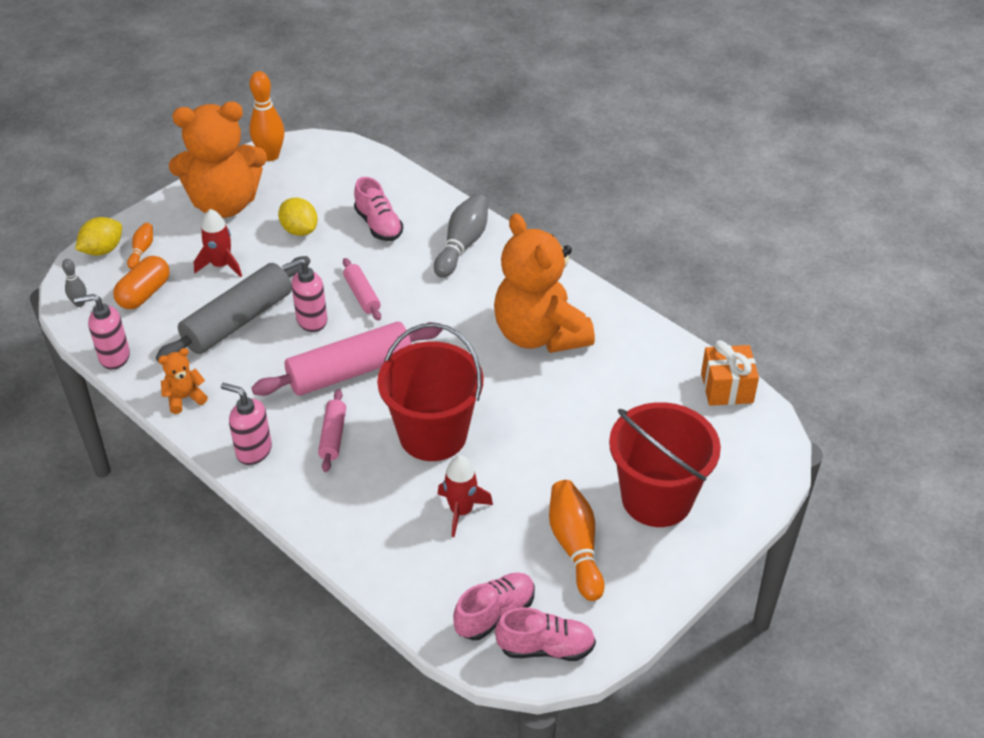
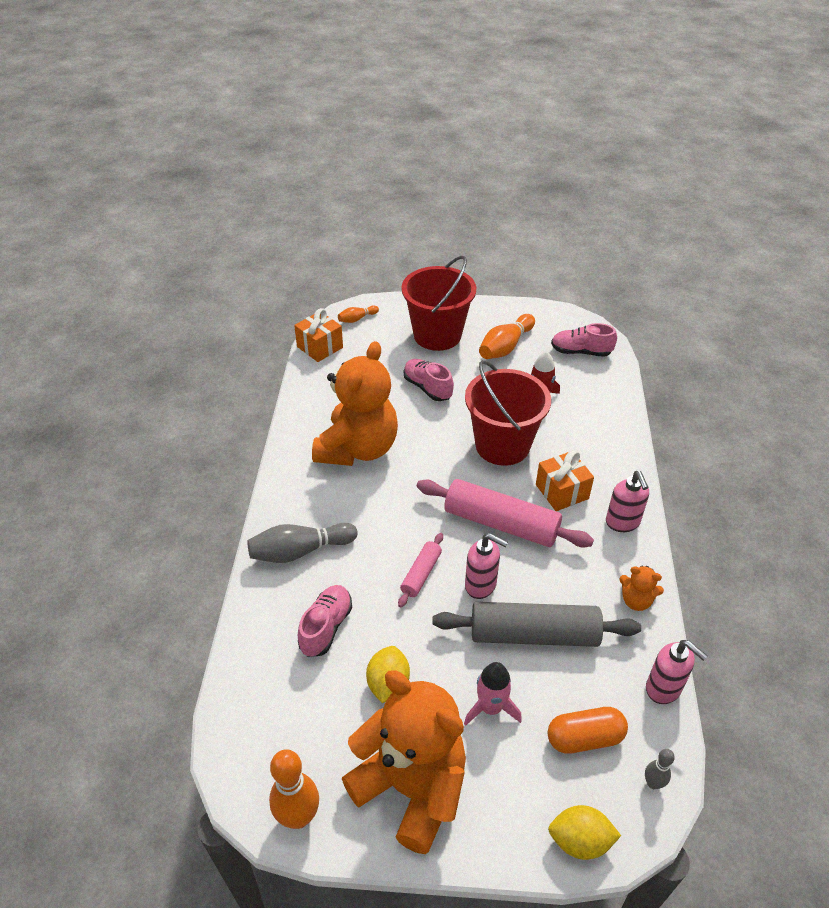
camera: 130 degrees left, 0 degrees up
orange bowling pin [127,223,153,269] -> orange bowling pin moved to [338,305,379,323]
red rocket [194,209,242,277] -> pink rocket [464,662,522,726]
pink rolling pin [318,389,346,472] -> orange gift [536,450,594,511]
pink shoe [495,607,596,661] -> pink shoe moved to [404,359,454,401]

